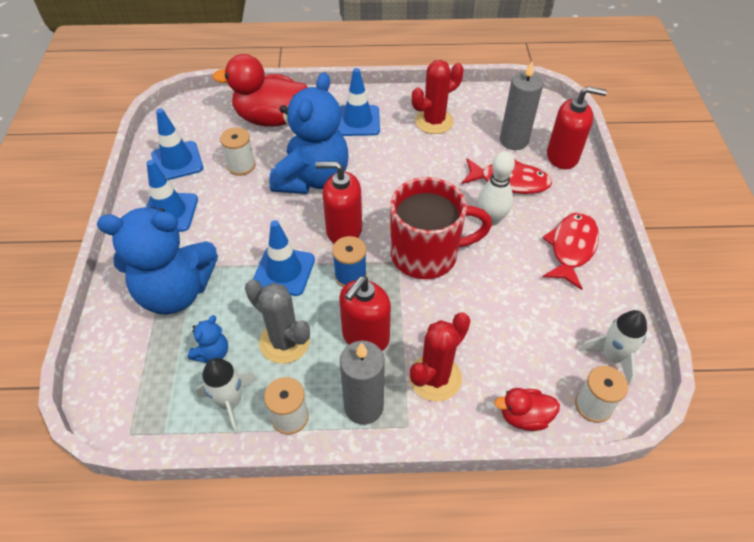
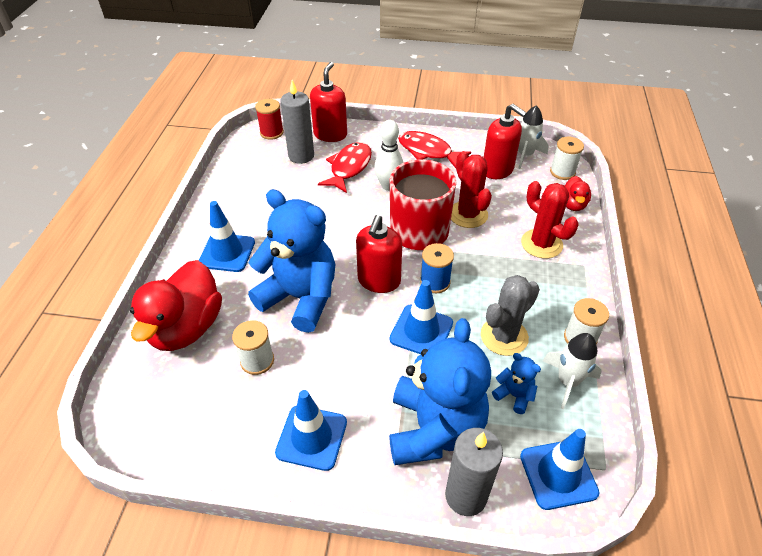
camera: 80 degrees left, 5 degrees down
blue traffic cone [151,108,203,180] -> blue traffic cone moved to [520,429,599,510]
red soap dispenser [339,276,391,351] -> red soap dispenser moved to [484,104,527,179]
grey candle [340,341,385,425] -> grey candle moved to [445,428,503,516]
red cactus [412,60,464,134] -> red cactus moved to [451,151,492,228]
none -> red spool [255,99,284,140]

